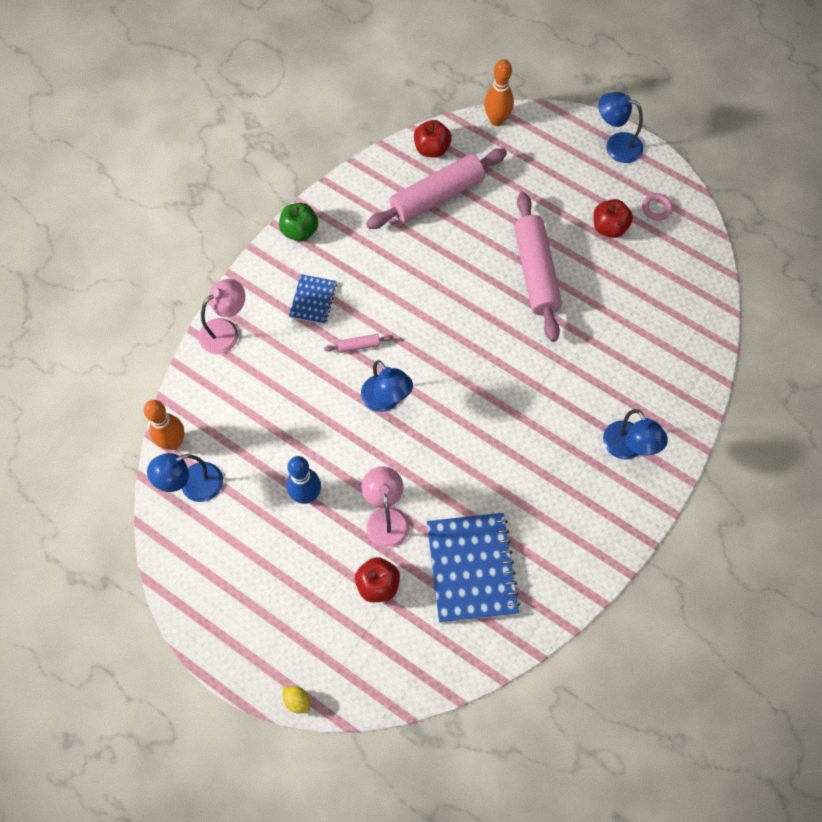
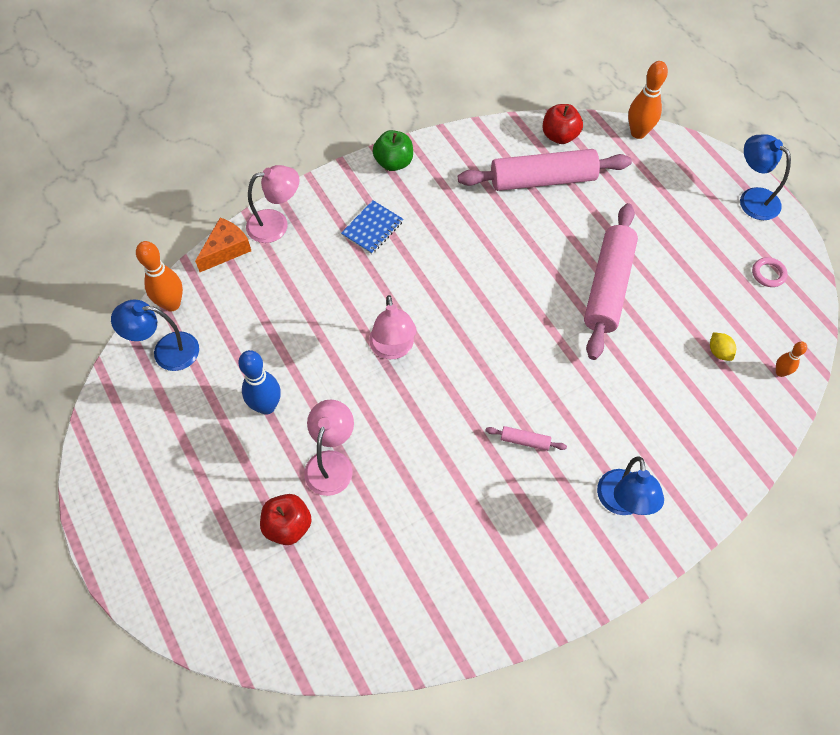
camera: 25 degrees right, 5 degrees down
yellow lemon [283,686,310,713] -> yellow lemon moved to [710,332,736,361]
pink rolling pin [324,334,393,353] -> pink rolling pin moved to [485,426,567,451]
blue lamp [361,360,413,412] -> pink lamp [369,295,417,359]
blue notebook [427,513,520,623] -> none
red apple [593,199,633,238] -> none
none -> orange cheese [195,218,251,272]
none -> orange bowling pin [776,342,807,377]

